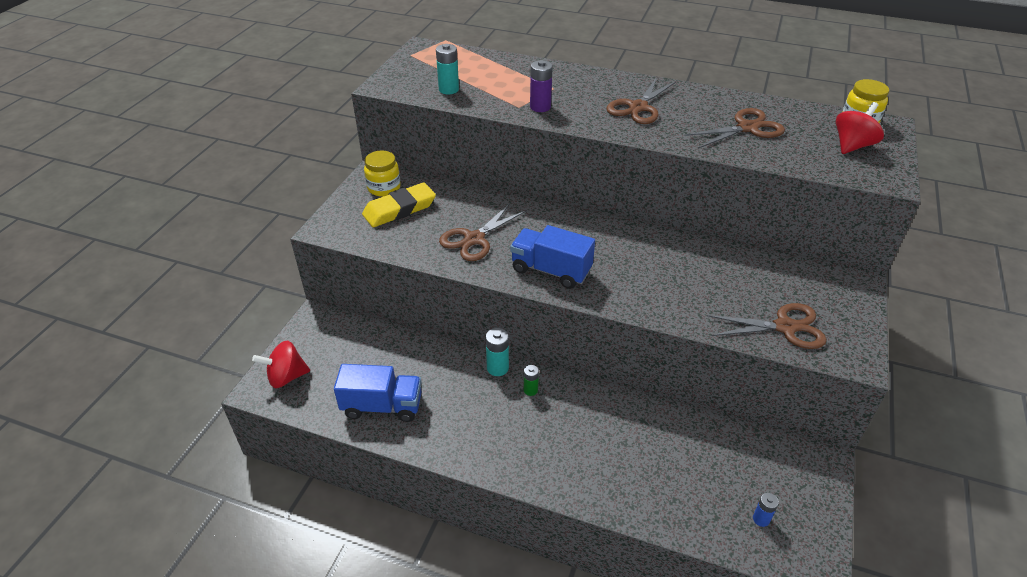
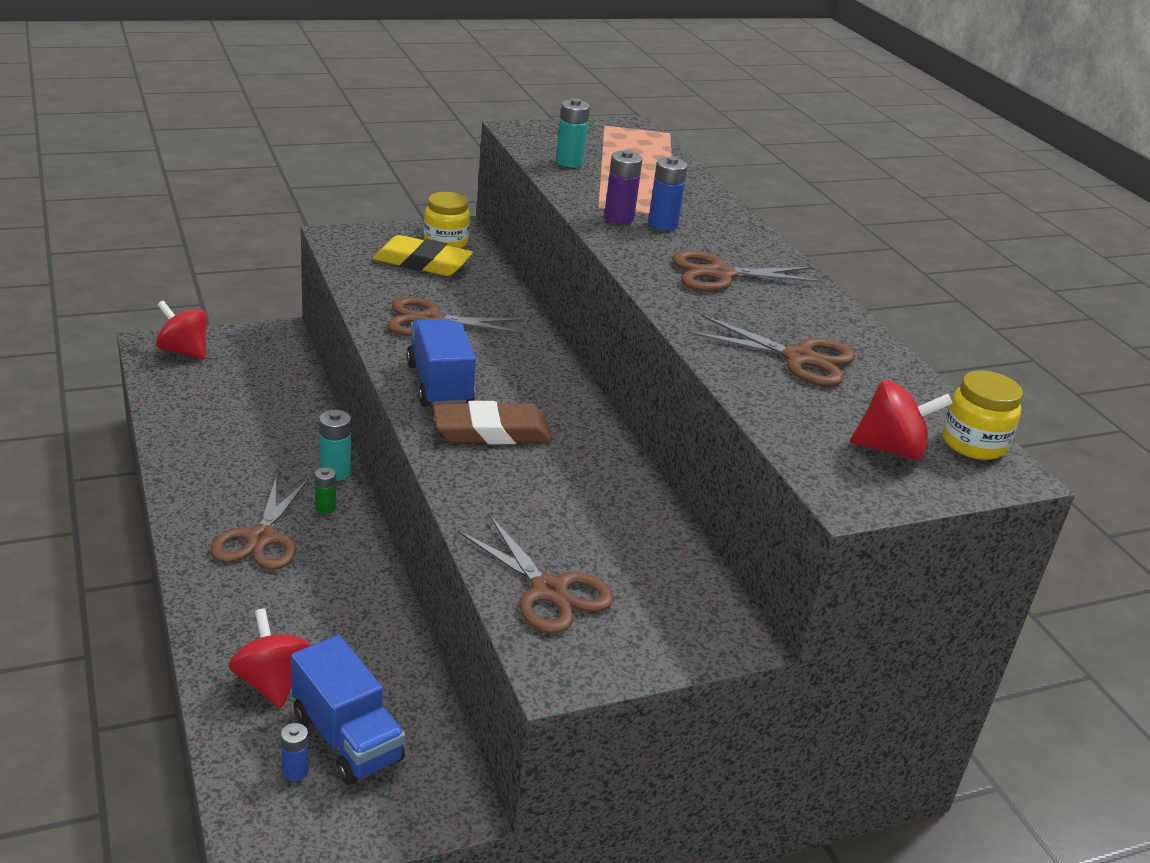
camera: 45 degrees right, 10 degrees down
blue truck [334,364,422,422] -> blue truck moved to [291,635,405,785]
none -> brown scissors [211,478,309,570]
none -> red spinning top [228,608,311,708]
none -> brown eraser [433,401,552,444]
none -> blue battery [648,156,688,231]

